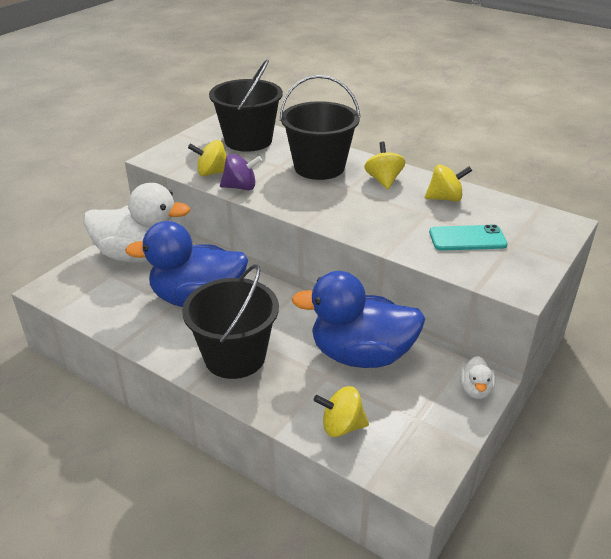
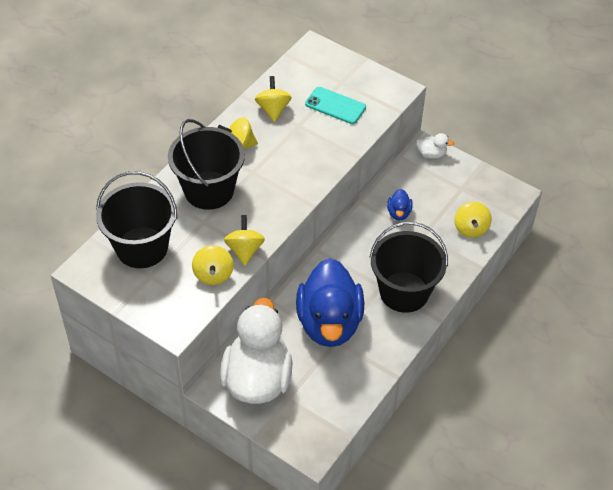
camera: 90 degrees left, 15 degrees up
purple spinning top [220,154,262,190] -> yellow spinning top [224,215,265,266]
blue duck [292,271,425,368] -> blue duck [387,189,413,220], size x0.40
turquoise phone [429,225,507,251] -> turquoise phone turned 60 degrees counterclockwise [305,87,366,124]

